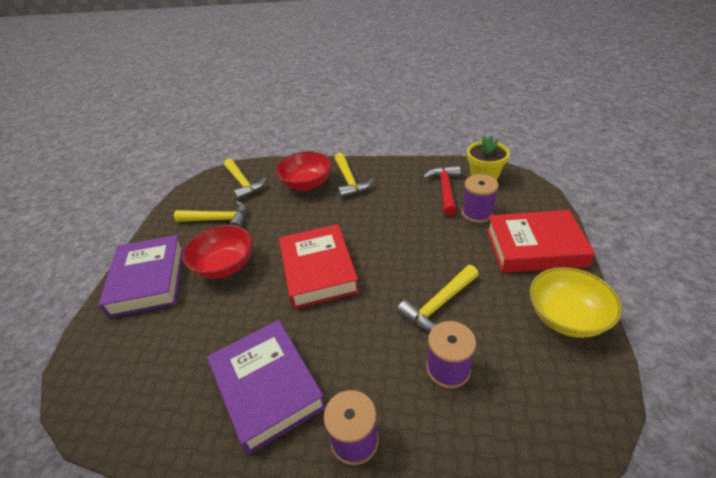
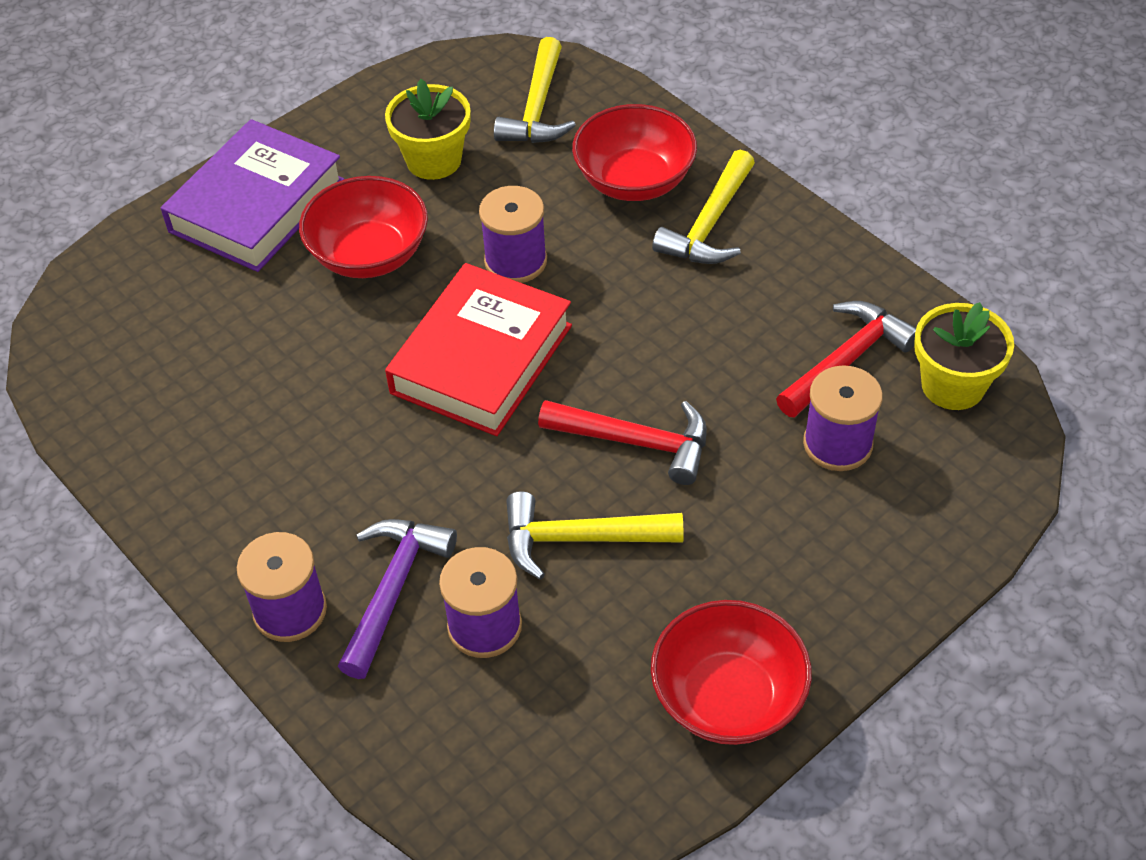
camera: 40 degrees right, 10 degrees up
yellow hammer [174,201,247,227] -> yellow flower pot [385,79,471,180]
purple book [207,320,326,455] -> none
red book [487,210,595,273] -> none
yellow bowl [530,267,622,338] -> red bowl [651,600,812,745]
none -> purple hammer [338,519,457,679]
none -> purple spool [479,186,547,283]
none -> red hammer [538,400,707,485]

